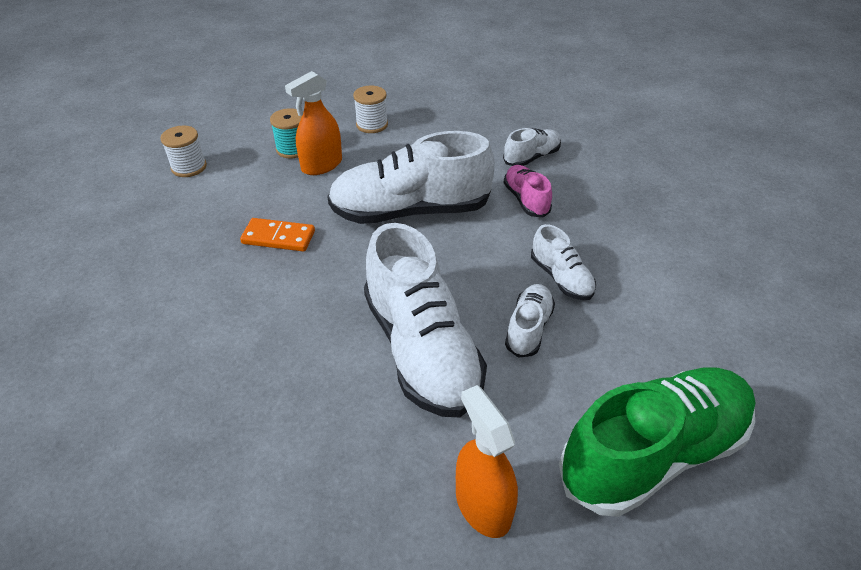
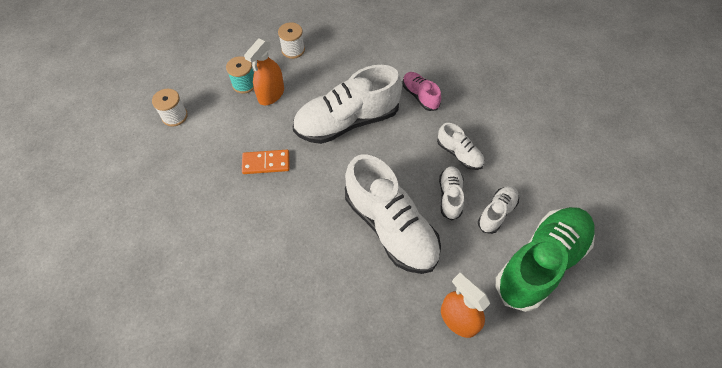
camera: 15 degrees left, 15 degrees up
white shoe [503,128,561,166] -> white shoe moved to [478,186,519,234]

